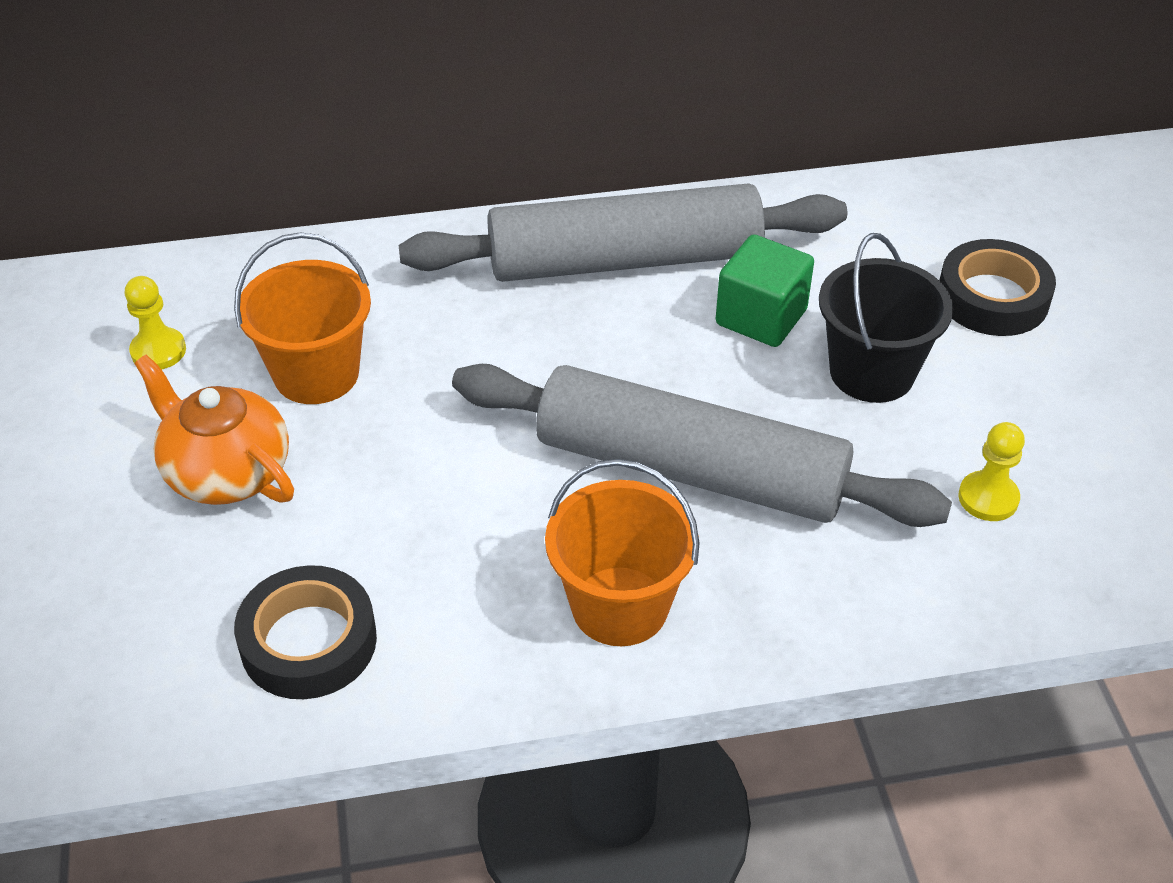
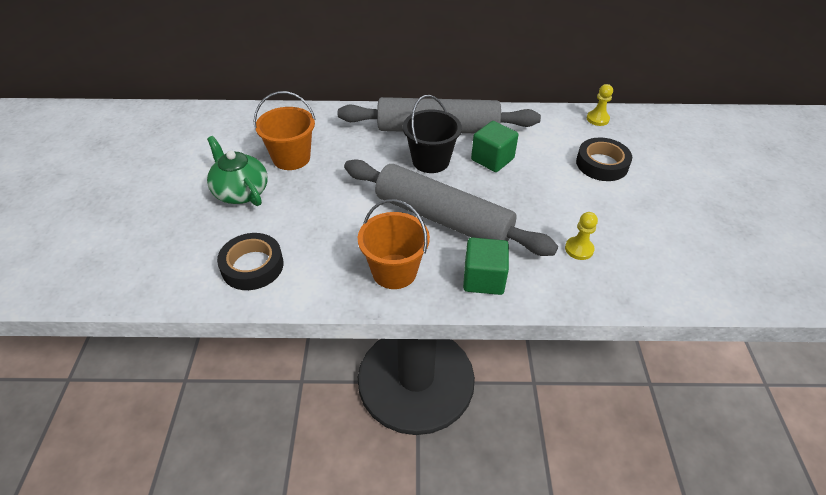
camera: 10 degrees right, 0 degrees up
yellow pawn [125,276,186,369] -> yellow pawn moved to [587,84,613,126]
orange teapot [134,354,294,505] -> green teapot [207,136,268,206]
black bucket [819,233,953,403] -> black bucket moved to [403,95,462,173]
none -> green cube [463,237,509,295]

